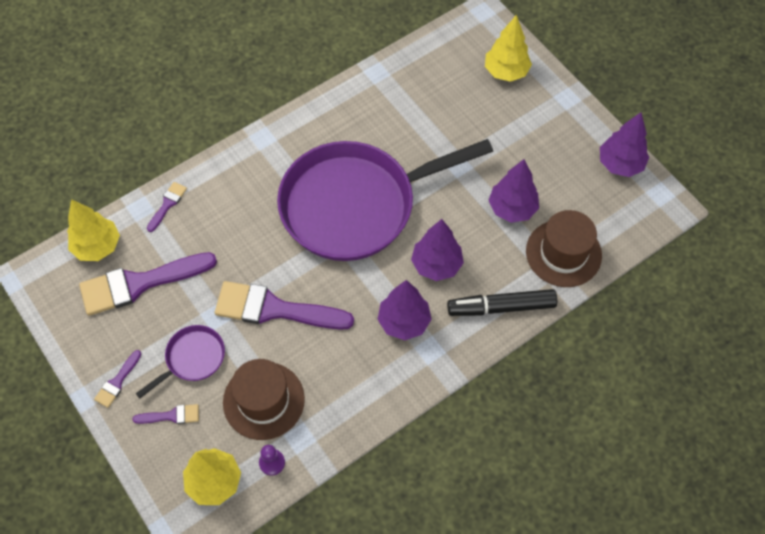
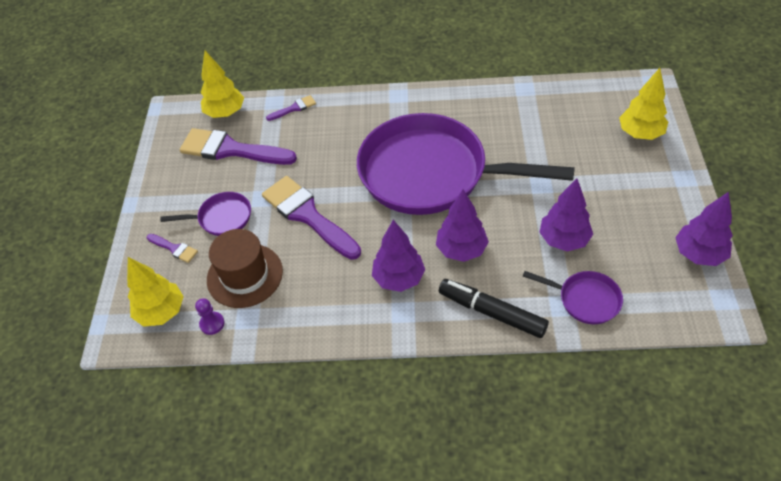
camera: 40 degrees right, 10 degrees down
purple brush [94,350,142,408] -> none
brown hat [526,210,602,287] -> purple pan [523,271,623,324]

